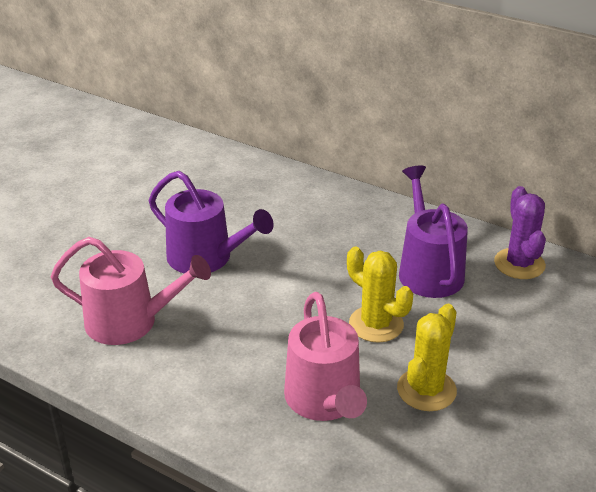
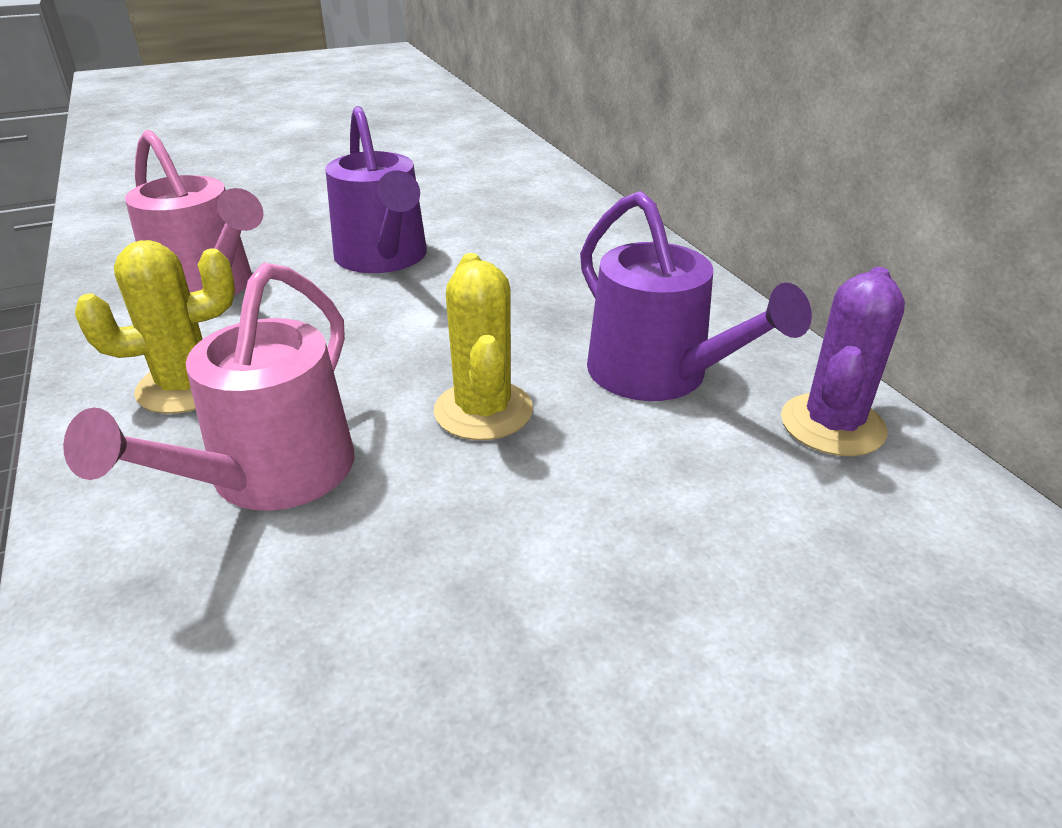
camera: 35 degrees right, 0 degrees up
yellow cactus [397,304,457,411] -> yellow cactus moved to [75,240,235,414]
purple watering can [399,165,468,298] -> purple watering can turned 120 degrees clockwise [580,191,812,401]

